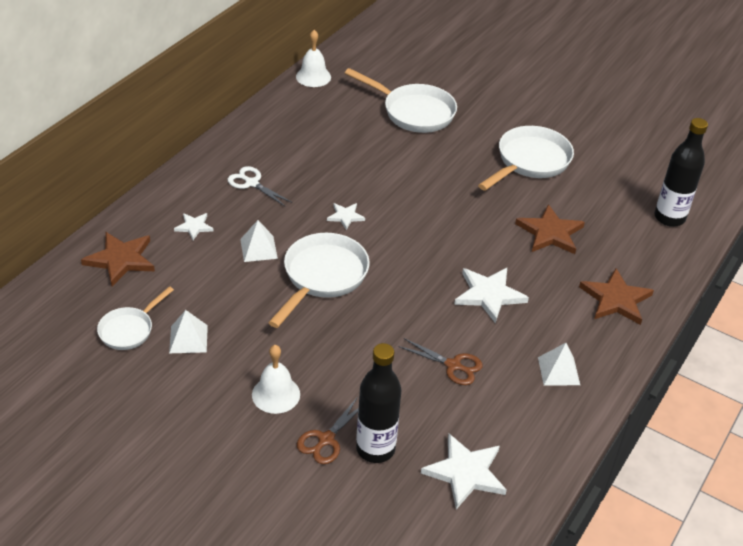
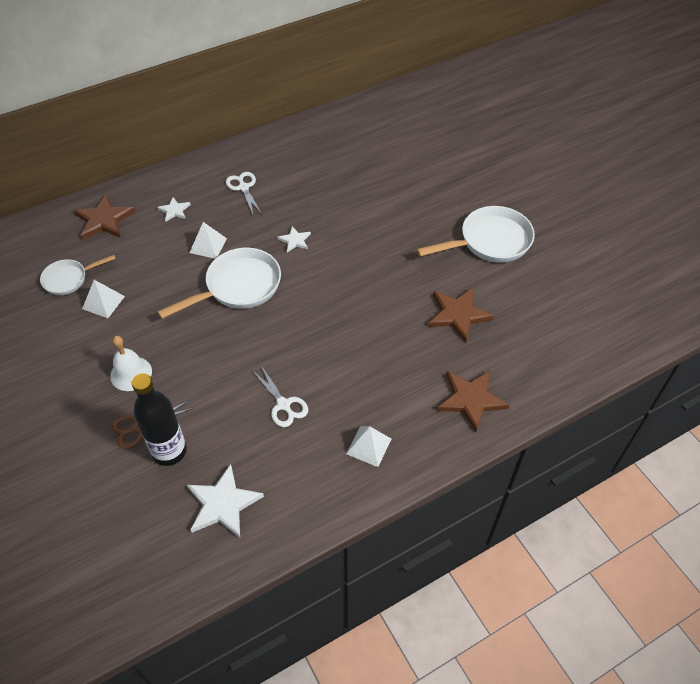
camera: 30 degrees right, 10 degrees up
white bell [296,30,331,87] -> none
white pan [345,68,457,133] -> none
brown scissors [398,338,483,385] -> white scissors [252,366,308,427]
white star [454,268,529,323] -> none
black bottle [654,118,708,227] -> none

